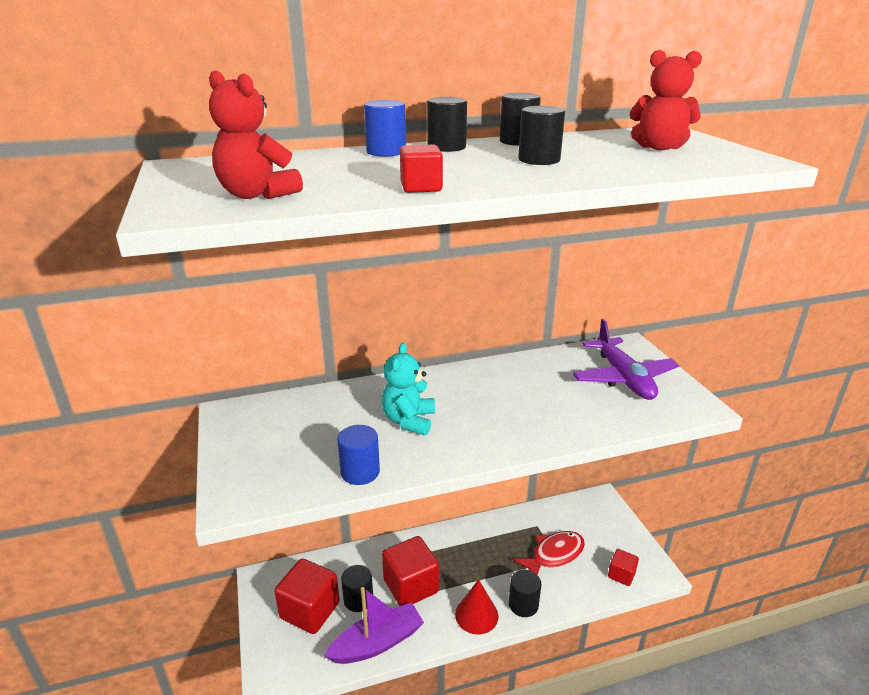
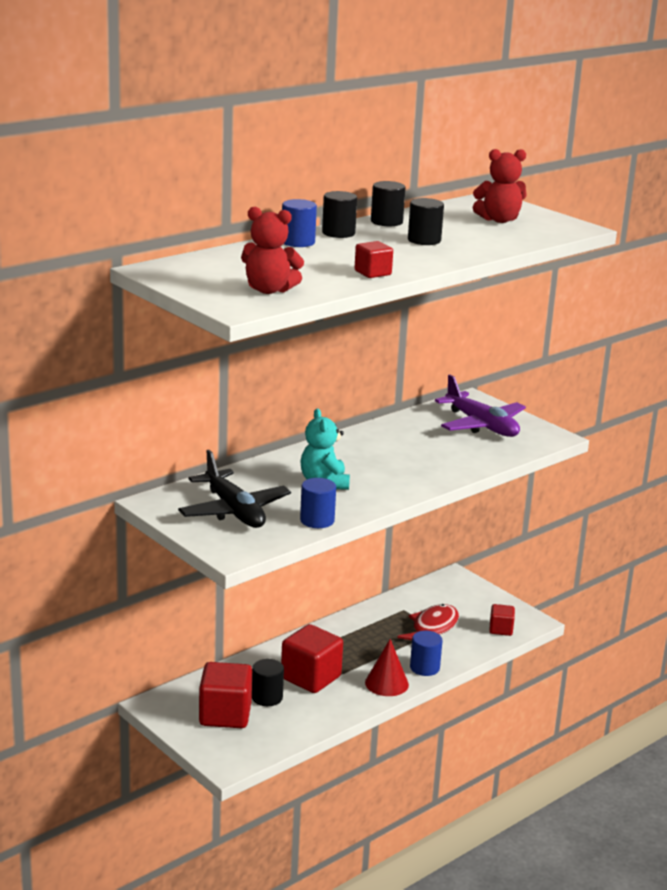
camera: 25 degrees left, 5 degrees down
purple boat [324,587,424,664] -> none
black cylinder [509,570,541,617] -> blue cylinder [410,631,443,676]
none -> black plane [178,450,291,528]

